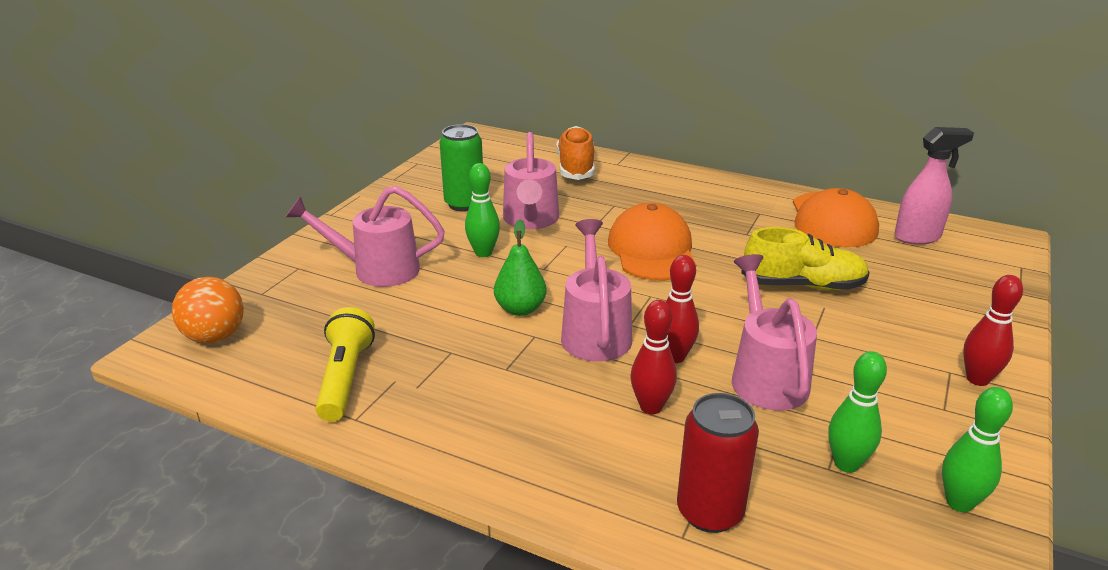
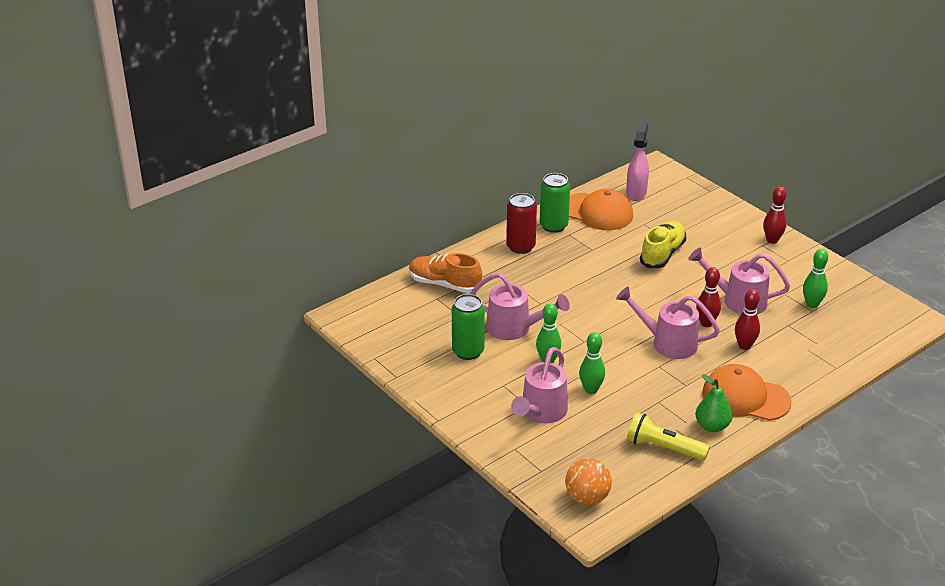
camera: 65 degrees left, 5 degrees up
green pear [494,219,547,316] -> green pear moved to [696,374,732,432]
orange cap [608,203,696,280] -> orange cap moved to [702,364,792,421]
red can [677,393,759,533] -> red can moved to [506,193,537,254]
green bowling pin [942,387,1013,512] -> green bowling pin moved to [579,332,605,394]
none -> green can [540,173,570,233]

